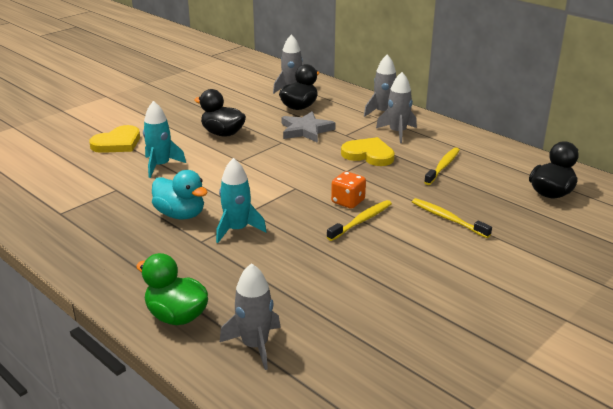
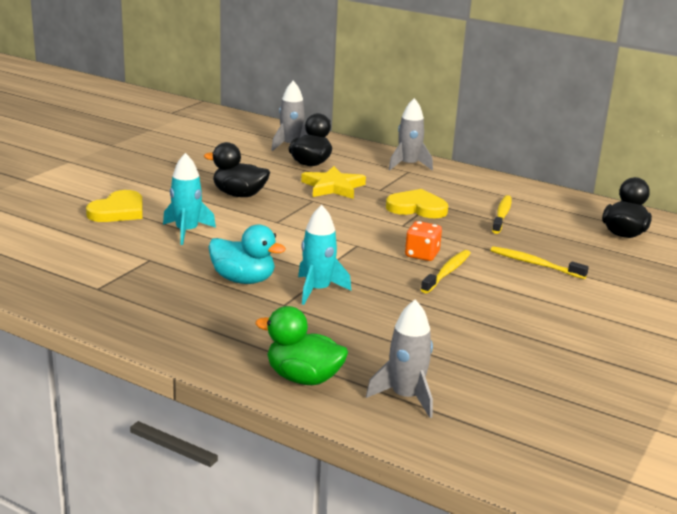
camera: 15 degrees left, 5 degrees down
grey star [282,111,335,143] -> yellow star [301,166,366,199]
grey rocket [376,72,417,143] -> none

